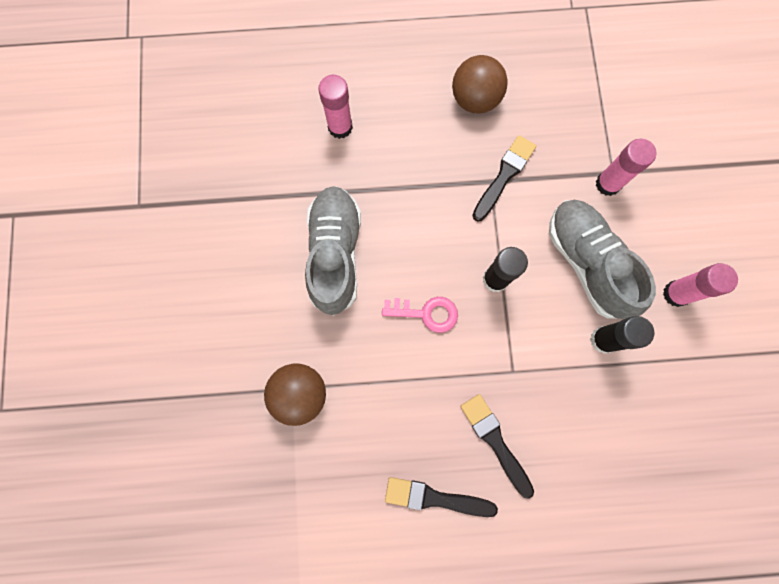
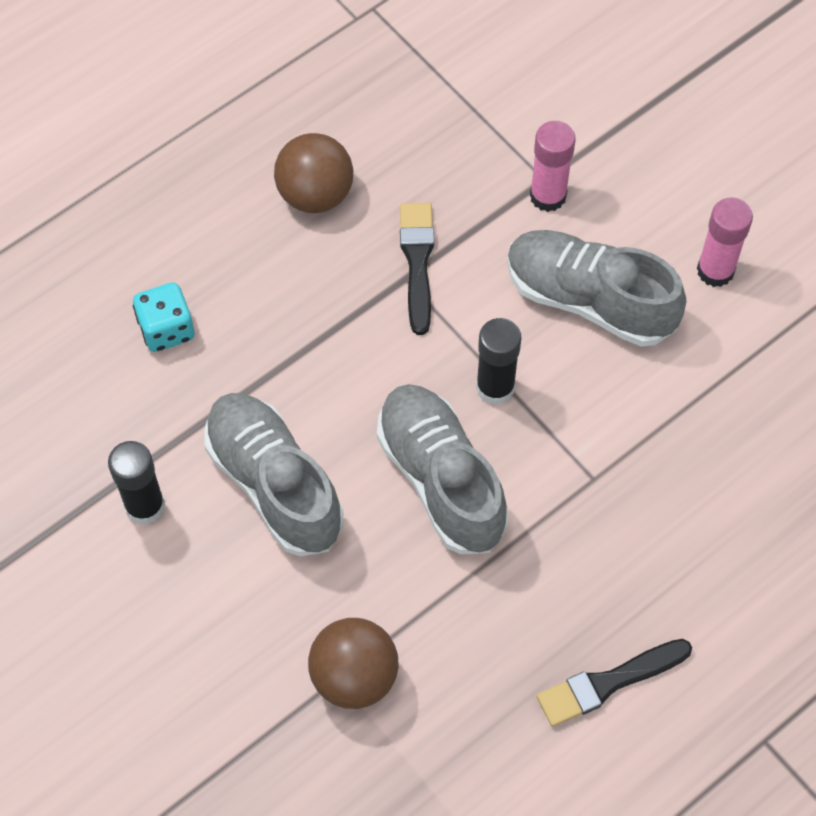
camera: 35 degrees left, 15 degrees down
pink glue stick [318,75,353,139] -> turquoise dice [133,283,194,352]
pink key [382,297,458,333] -> grey shoe [377,384,508,554]
black brush [460,394,534,499] -> none
black glue stick [590,316,655,353] -> black glue stick moved to [108,441,165,525]

